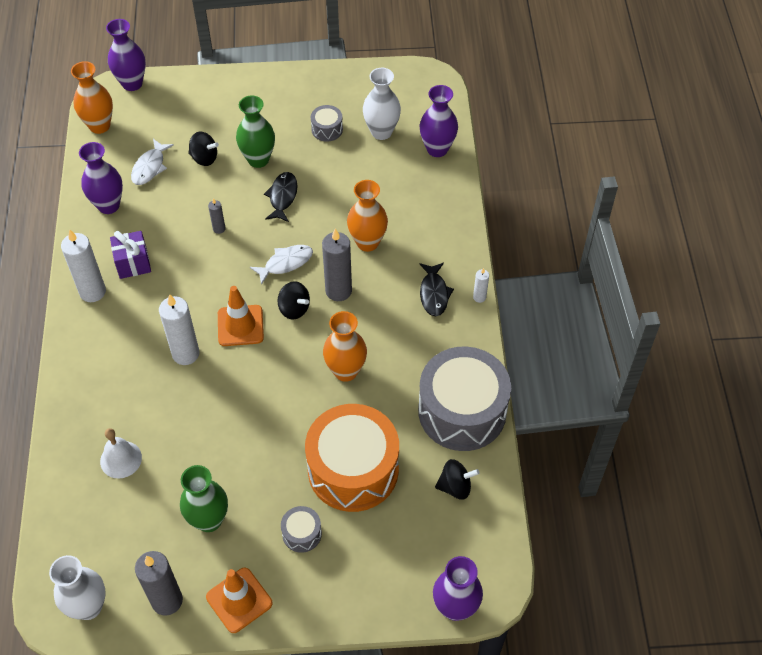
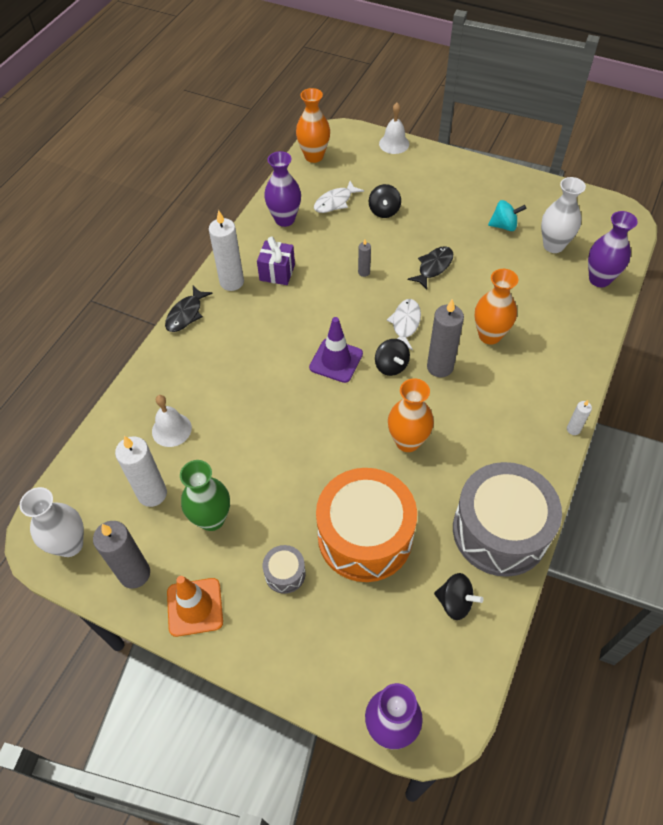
camera: 30 degrees right, 0 degrees up
purple vase [106,19,146,91] -> none
white candle [159,294,199,365] -> white candle moved to [115,436,167,507]
black spinning top [188,132,219,166] -> black spinning top turned 45 degrees clockwise [369,184,401,218]
orange traffic cone [218,286,264,346] -> purple traffic cone [309,317,363,383]
green vase [236,95,275,168] -> none
white fish [250,245,313,285] -> white fish turned 75 degrees counterclockwise [387,299,421,350]
grey drum [311,105,343,142] -> turquoise spinning top [488,200,526,231]
black fish [419,263,454,316] -> black fish moved to [165,286,213,332]
none -> white bell [379,103,409,154]

